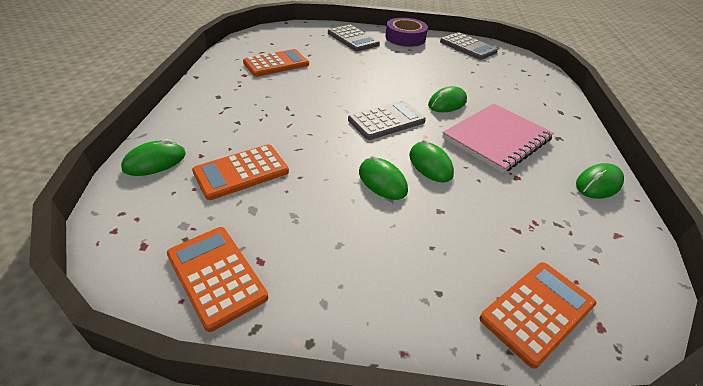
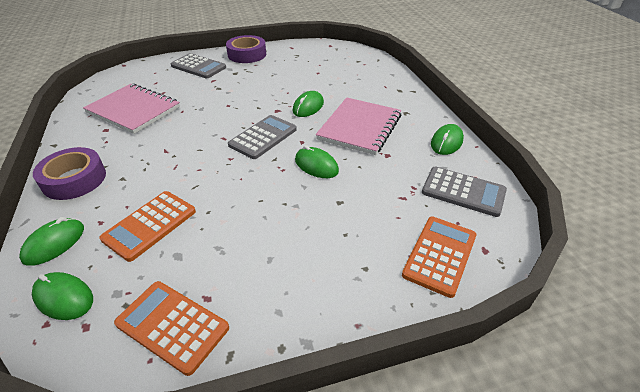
camera: 20 degrees left, 0 degrees up
orange calculator [243,49,309,77] -> pink notebook [83,83,180,134]
green mouse [359,155,408,200] -> green mouse moved to [32,272,93,320]
grey calculator [440,32,498,60] -> grey calculator moved to [422,167,507,217]
none -> purple tape [33,147,106,200]

